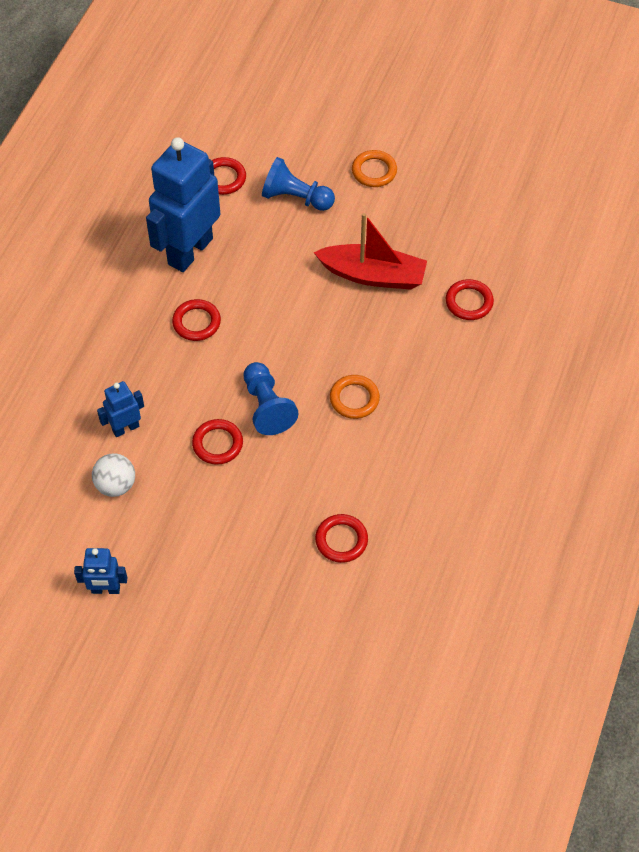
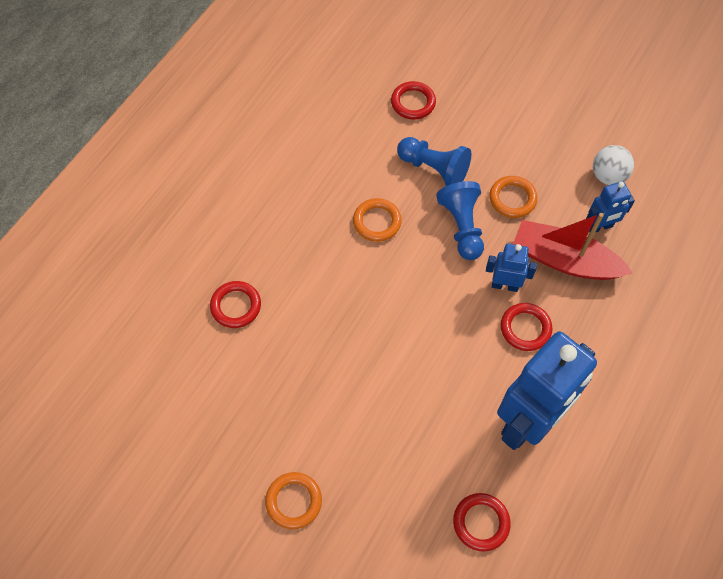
camera: 170 degrees left, 5 degrees up
blue robot [74,548,127,594] -> blue robot moved to [486,244,537,292]
red ring [192,419,243,465] -> orange ring [489,176,537,218]
blue pawn [262,157,335,211] -> blue pawn moved to [397,137,471,186]
red boat [313,213,427,290] -> red boat moved to [513,213,633,280]

